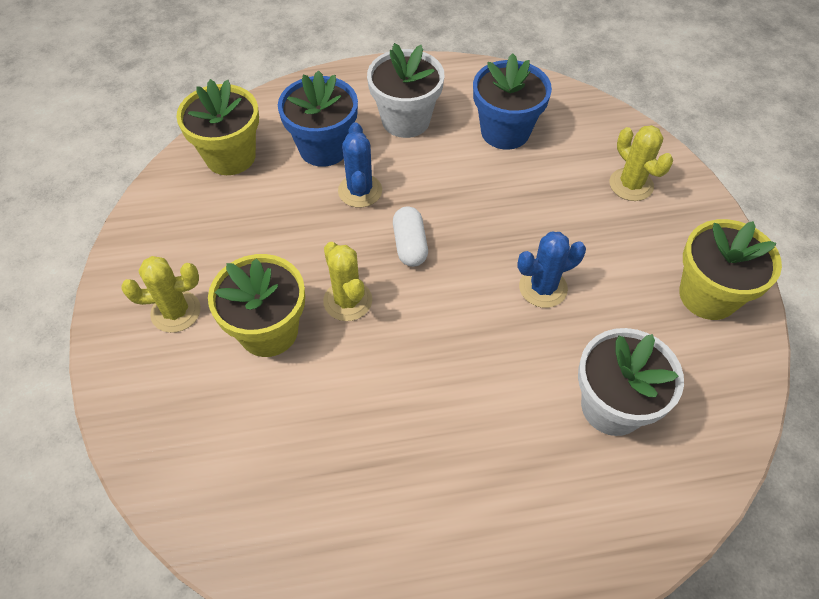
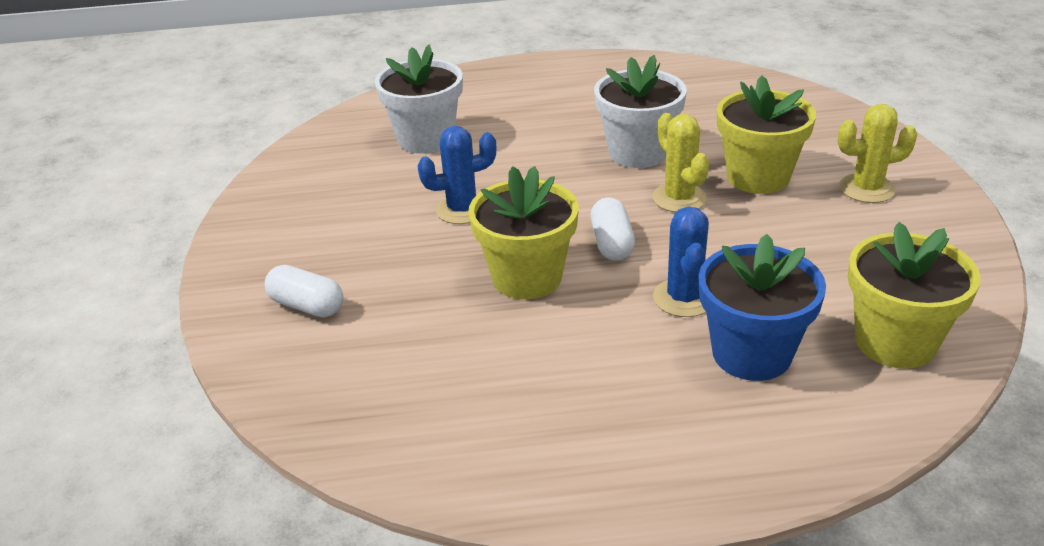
camera: 175 degrees left, 20 degrees down
white flower pot [367,43,445,138] -> white flower pot moved to [594,55,687,168]
blue flower pot [473,53,552,150] -> none
yellow cactus [609,125,673,201] -> white capsule [264,265,343,317]
yellow flower pot [679,219,782,320] -> yellow flower pot moved to [468,166,579,299]

